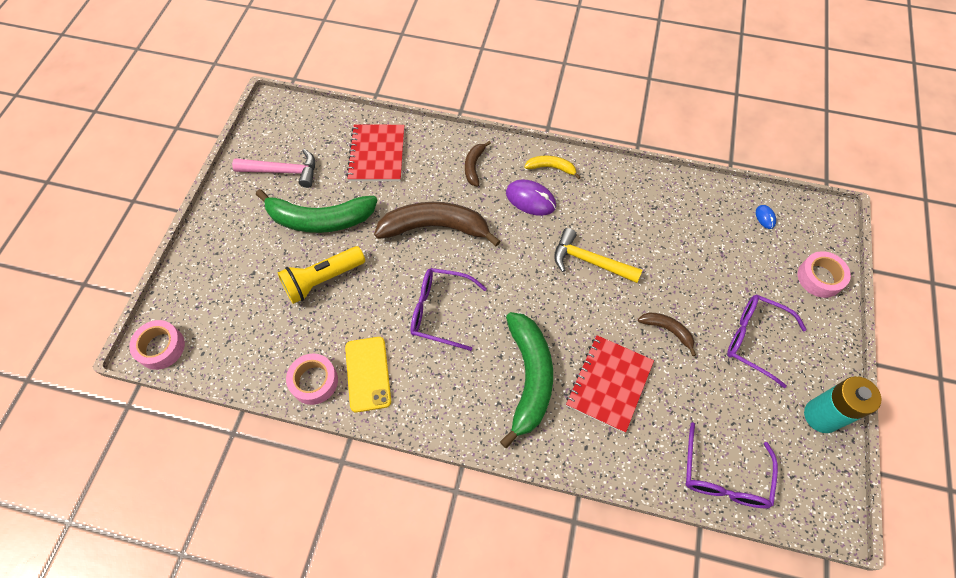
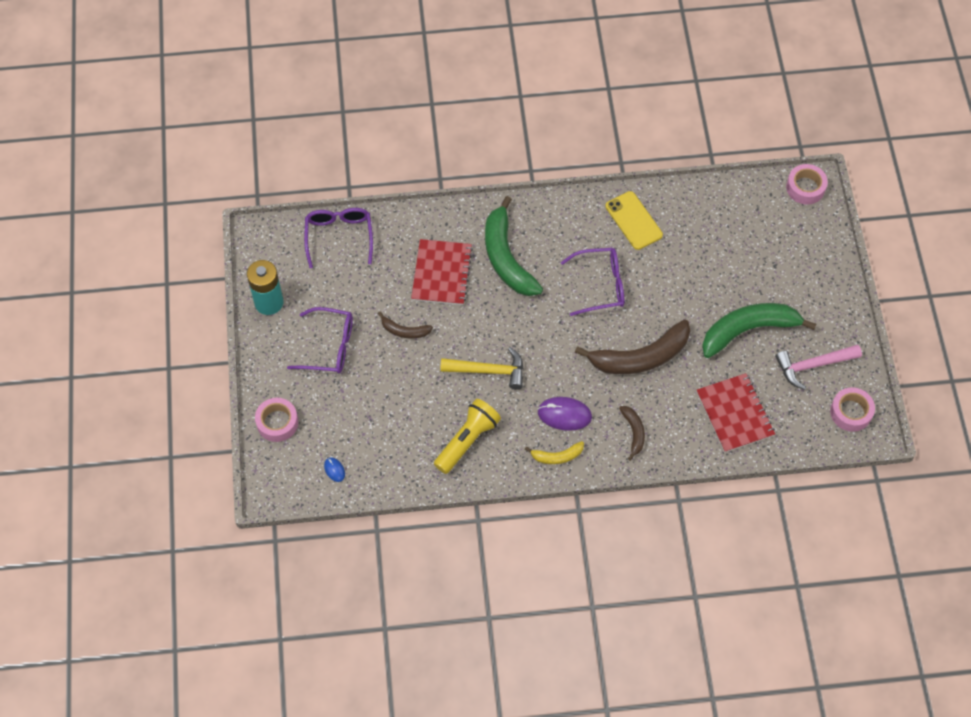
camera: 160 degrees right, 0 degrees up
yellow flashlight [277,246,365,304] -> yellow flashlight moved to [434,399,501,474]
pink tape [286,354,338,405] -> pink tape moved to [830,388,875,432]

